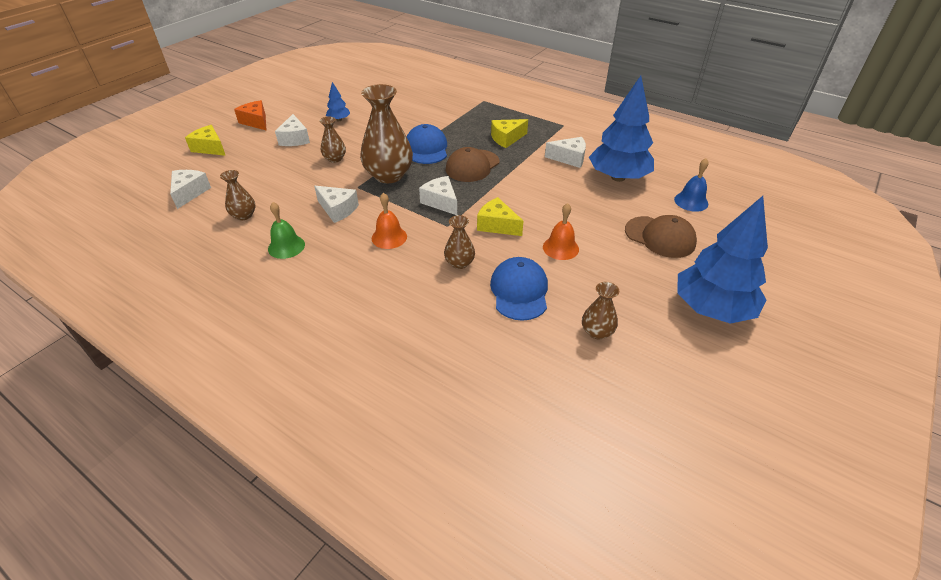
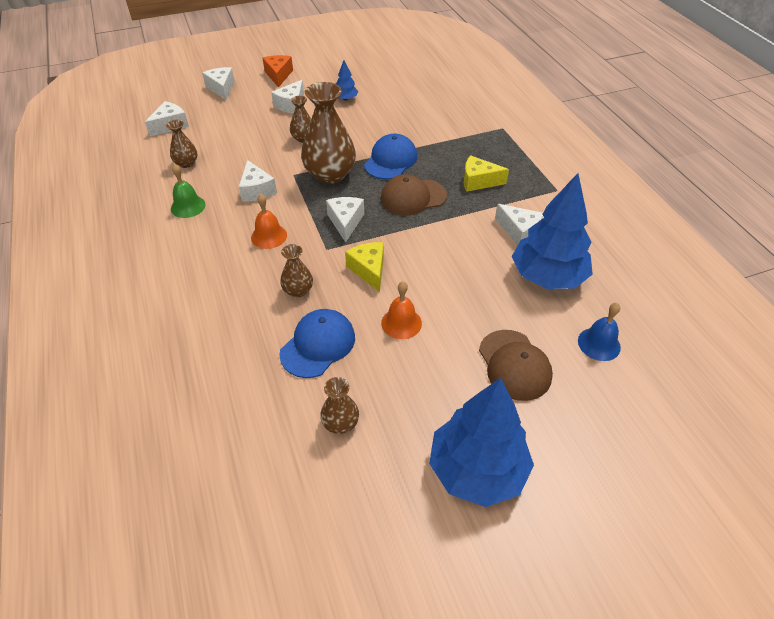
camera: 35 degrees right, 5 degrees up
yellow cheese [185,125,226,156] -> white cheese [202,67,235,100]

